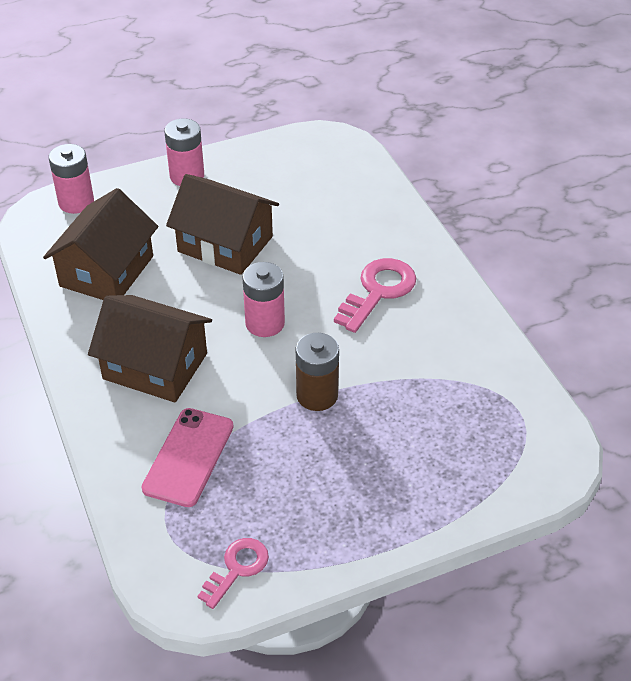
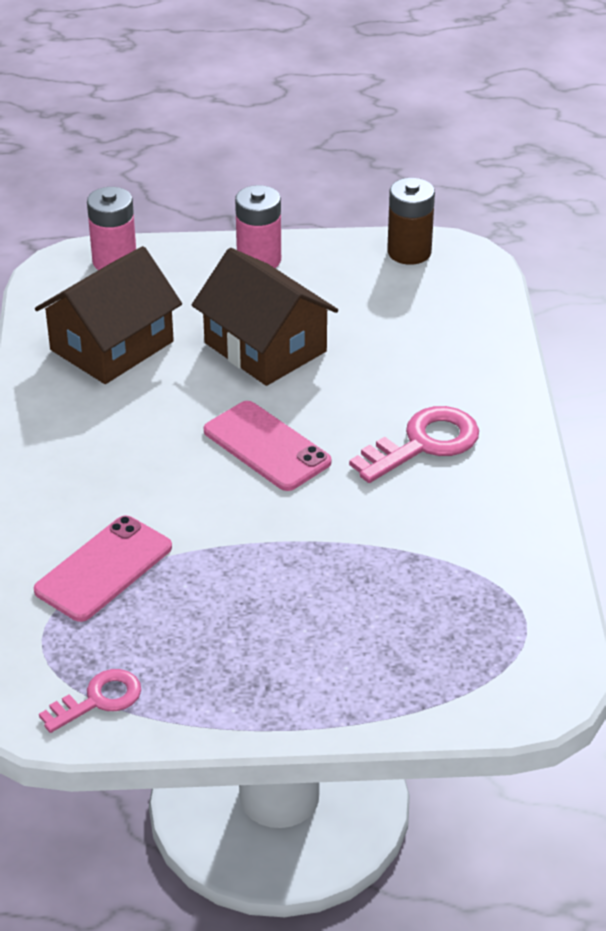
camera: 20 degrees right, 5 degrees down
brown house [88,295,212,402] -> none
pink battery [242,262,285,337] -> pink phone [204,401,331,491]
brown battery [296,333,339,411] -> brown battery moved to [387,178,435,265]

